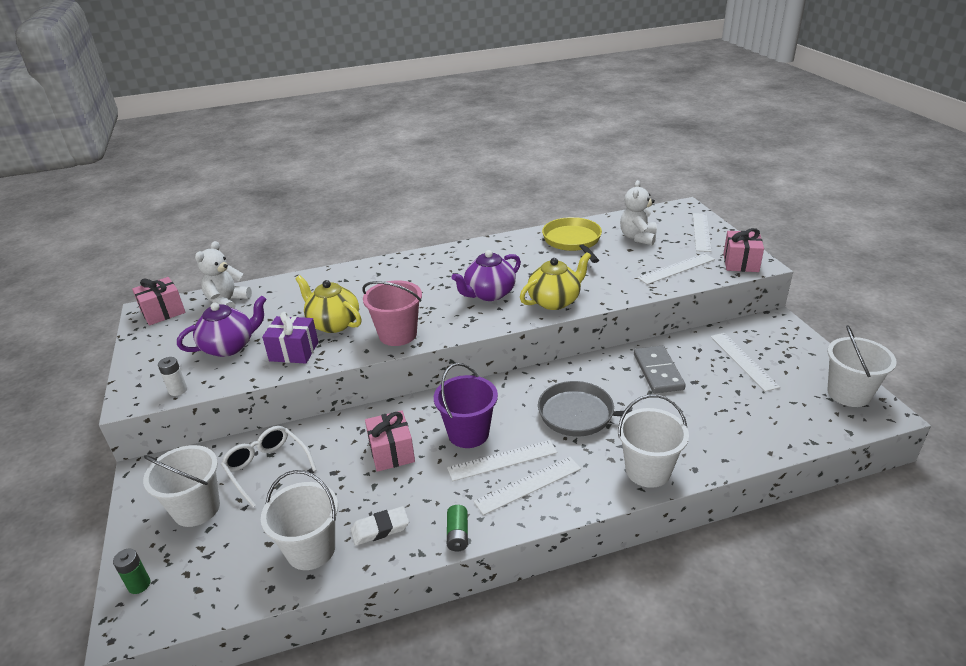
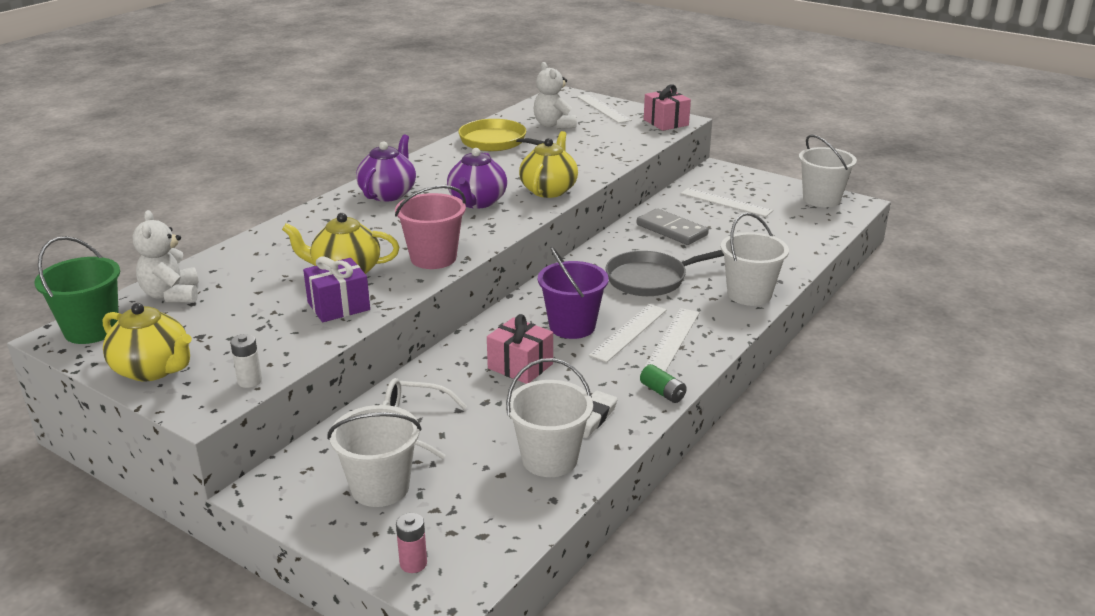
camera: 40 degrees left, 5 degrees down
green battery [113,549,151,594] -> pink battery [396,513,427,573]
pink gift [132,277,185,325] -> green bucket [34,236,120,344]
purple teapot [177,295,267,357] -> purple teapot moved to [356,134,416,202]
white ruler [637,253,715,285] -> none
none -> yellow teapot [103,303,192,381]

